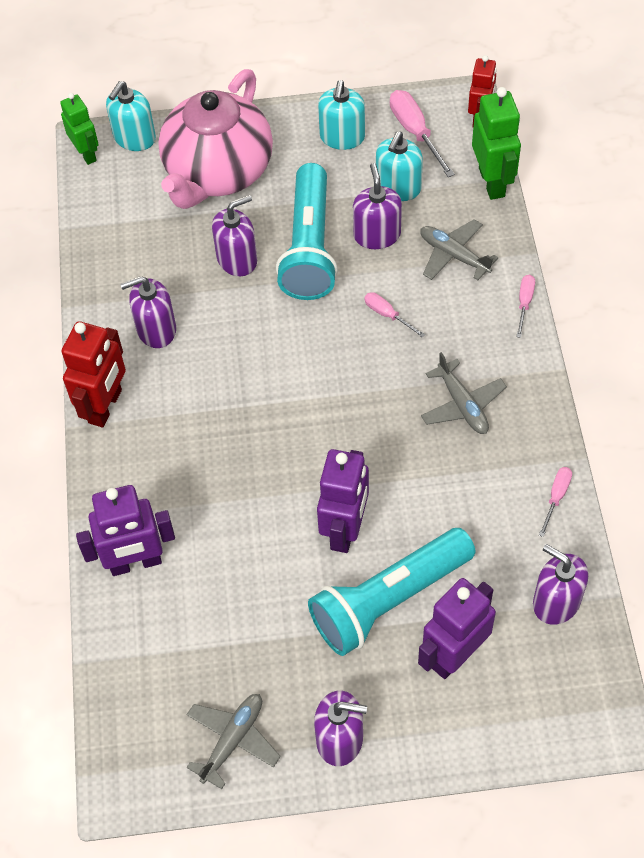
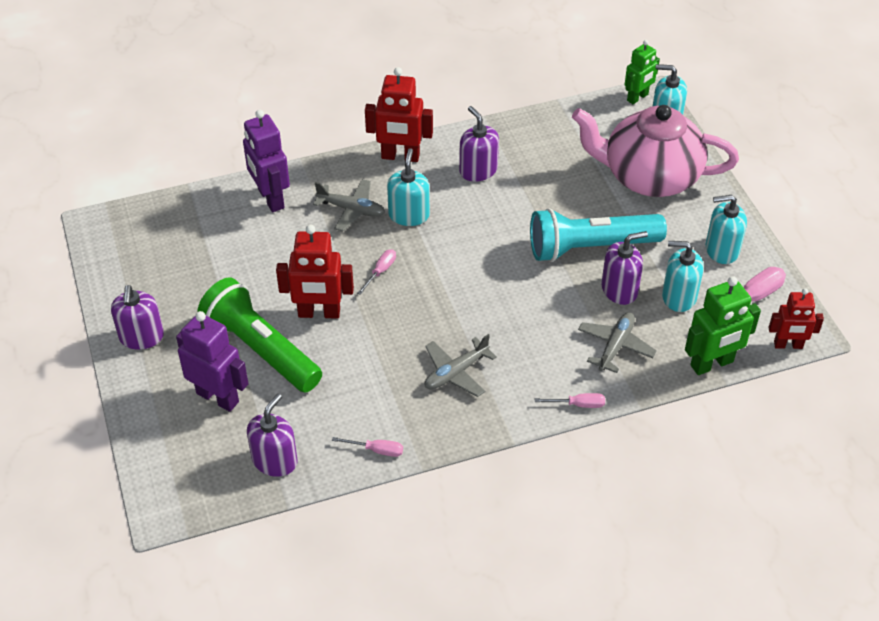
camera: 75 degrees right, 10 degrees down
grey plane [186,694,281,789] -> grey plane moved to [313,179,385,231]
purple soap dispenser [212,195,257,276] -> none
turquoise flashlight [308,528,476,656] -> green flashlight [198,277,322,392]
purple robot [317,449,369,553] -> red robot [276,225,354,319]
pink screwdriver [364,292,425,338] -> pink screwdriver moved to [358,249,396,295]
none -> turquoise soap dispenser [387,148,430,226]

